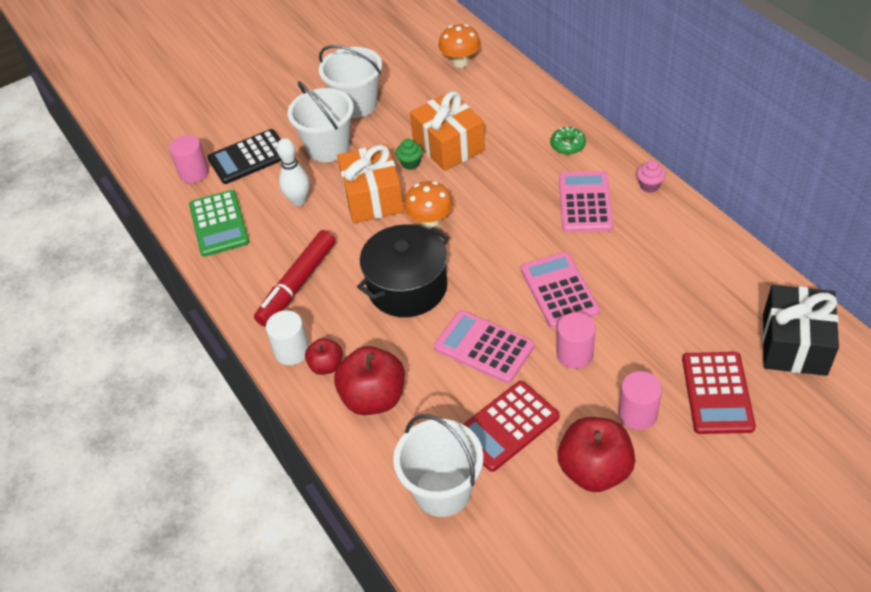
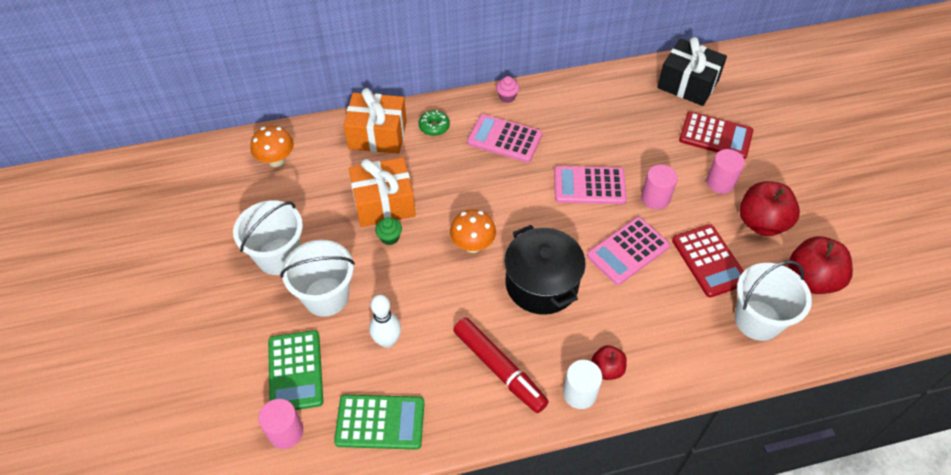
camera: 75 degrees left, 5 degrees up
black calculator [207,129,281,184] -> green calculator [268,330,323,410]
red apple [334,346,405,415] -> red apple moved to [789,236,853,294]
orange gift [337,144,404,223] -> orange gift moved to [343,88,407,154]

